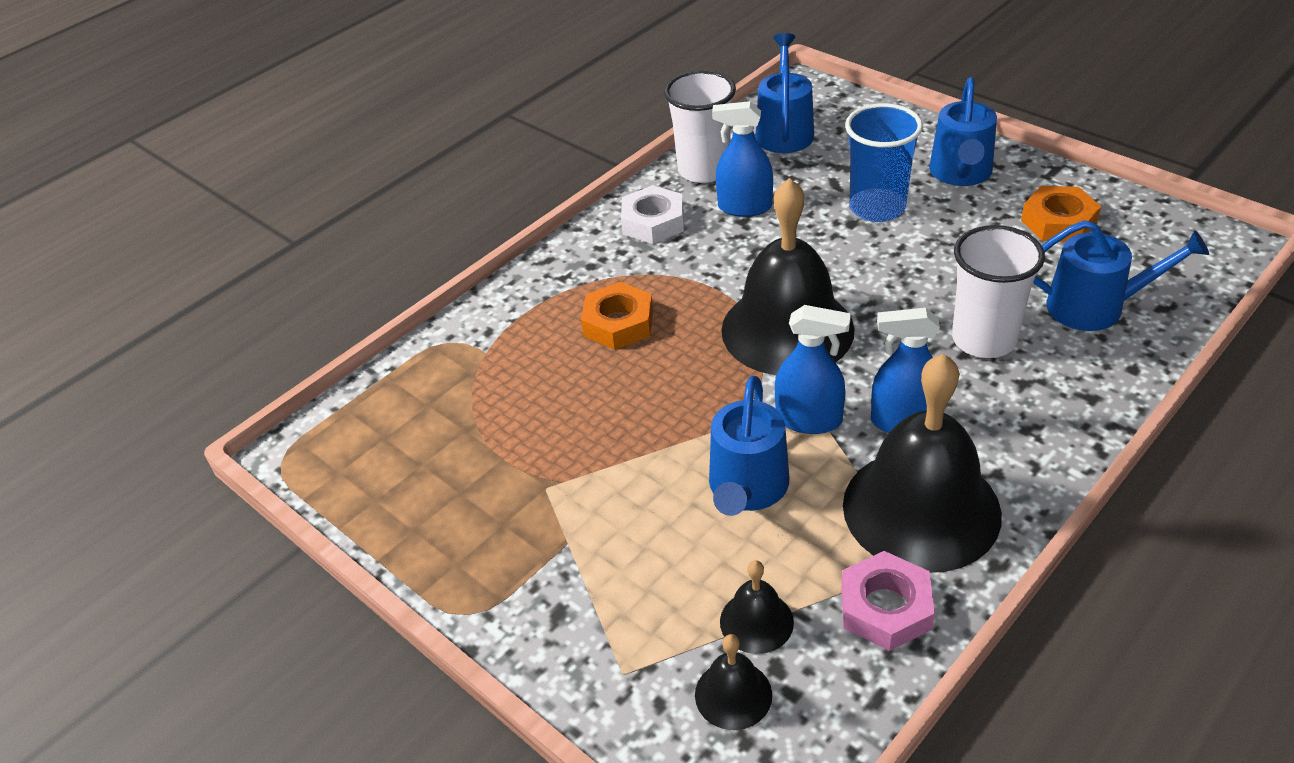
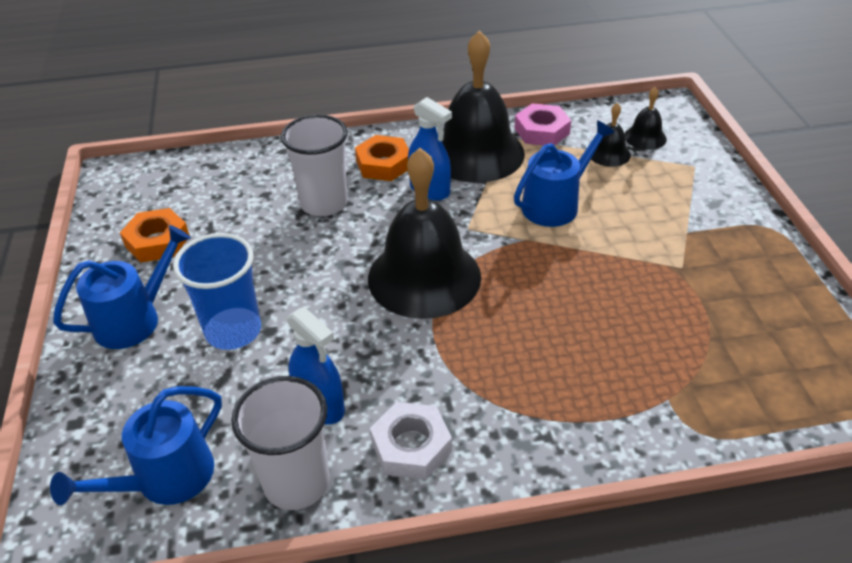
camera: 145 degrees left, 0 degrees up
orange nut [581,282,653,350] -> orange nut moved to [355,135,409,181]
blue spray bottle [775,305,851,434] -> none
blue watering can [1033,220,1209,331] -> none

